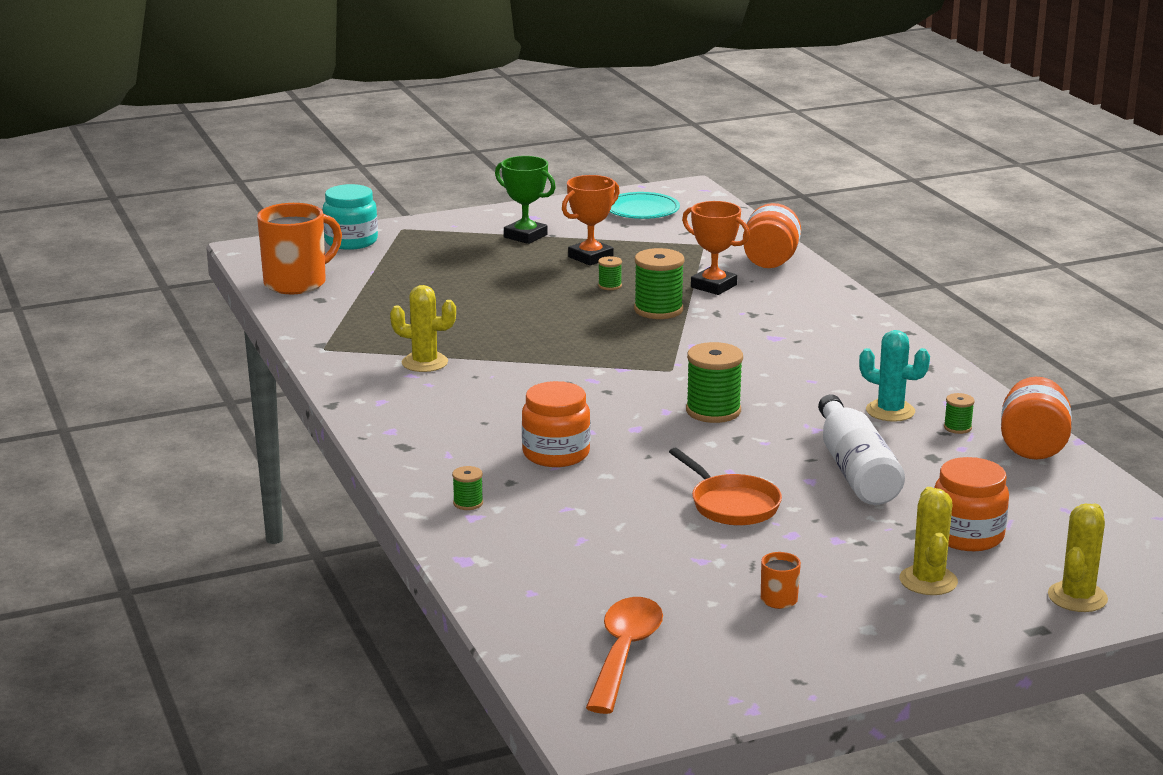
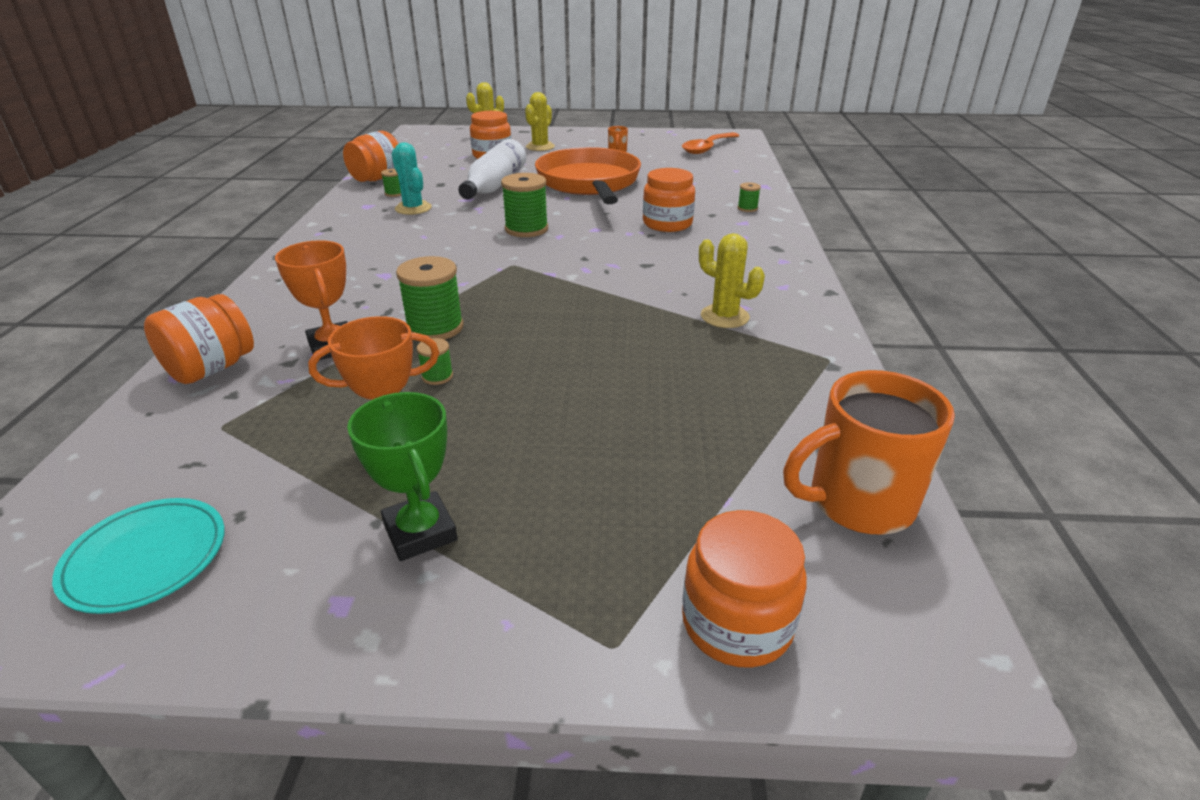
camera: 155 degrees left, 10 degrees up
turquoise jar [323,184,378,250] -> orange jar [682,510,807,668]
orange pan [669,448,782,525] -> orange pan [535,147,641,204], size x1.94

